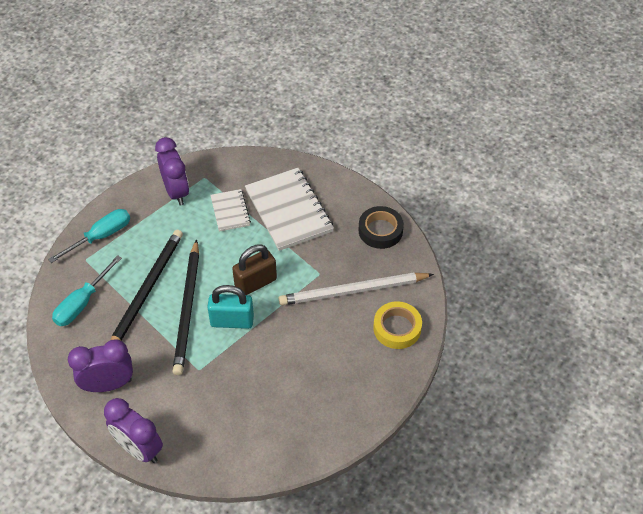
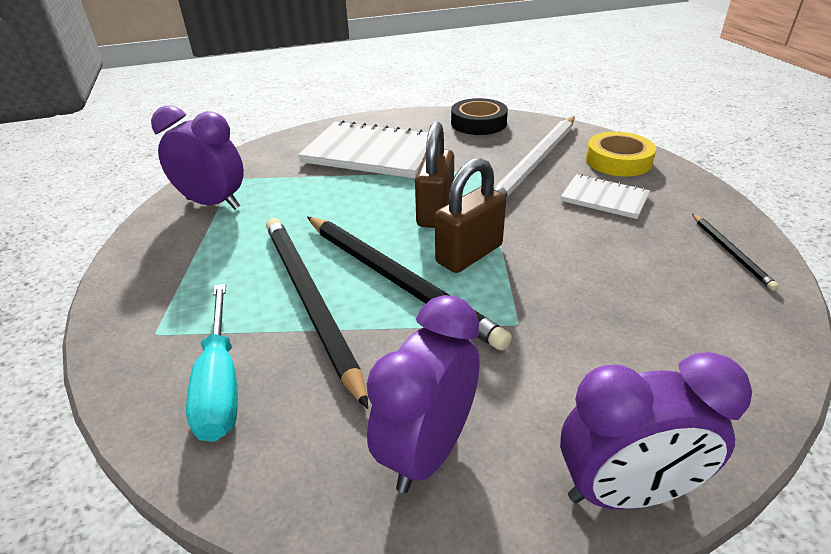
camera: 45 degrees left, 15 degrees down
turquoise screwdriver [48,209,130,263] -> none
turquoise padlock [207,285,254,329] -> brown padlock [435,158,506,273]
white notebook [210,189,251,232] -> white notebook moved to [561,174,650,219]
none -> black pencil [692,214,779,291]

